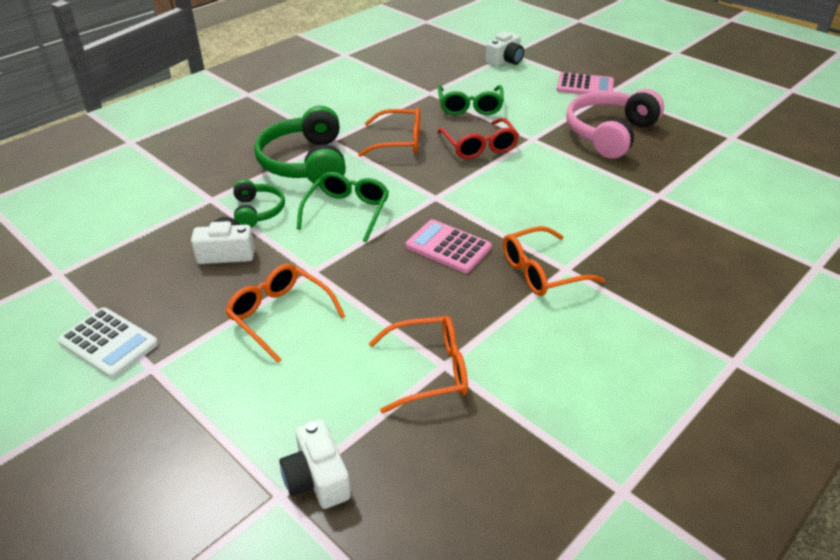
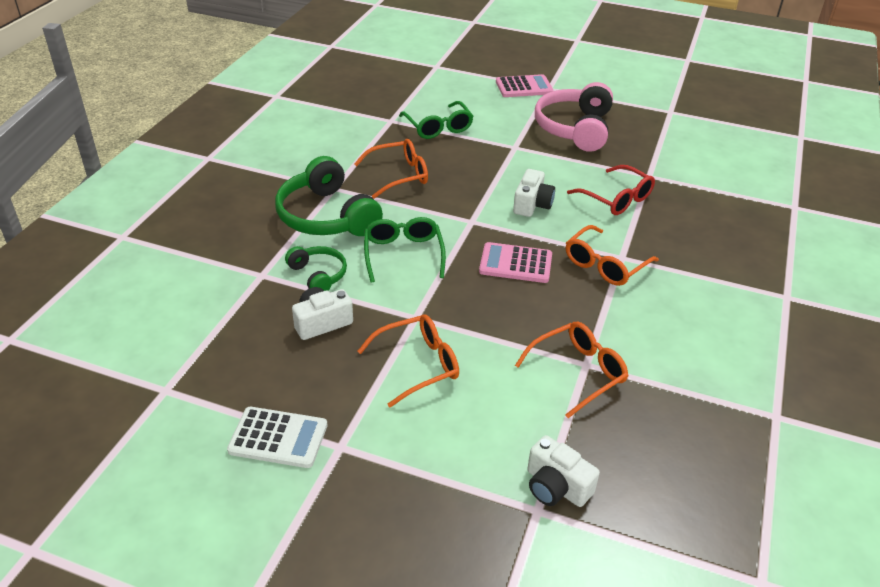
camera: 25 degrees left, 0 degrees up
orange glasses [225,264,346,363] -> orange glasses turned 135 degrees clockwise [357,315,459,407]
red glasses [437,118,519,159] -> red glasses moved to [567,165,655,215]
white camera [485,31,524,67] -> white camera moved to [513,169,555,217]

